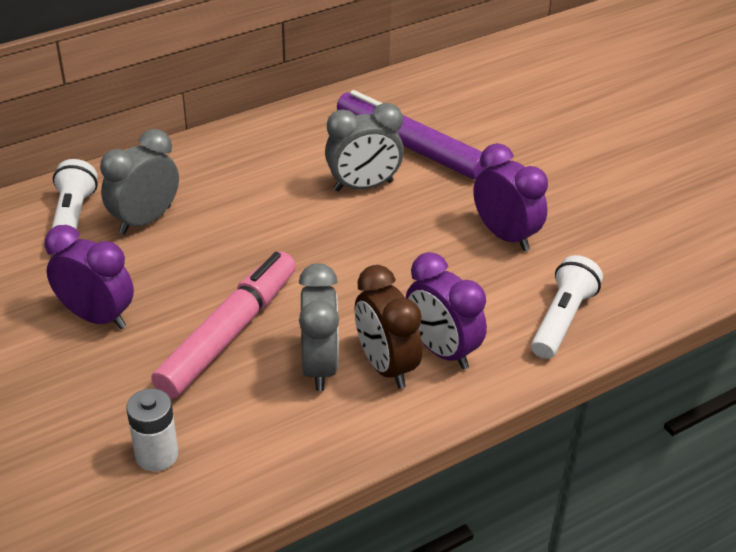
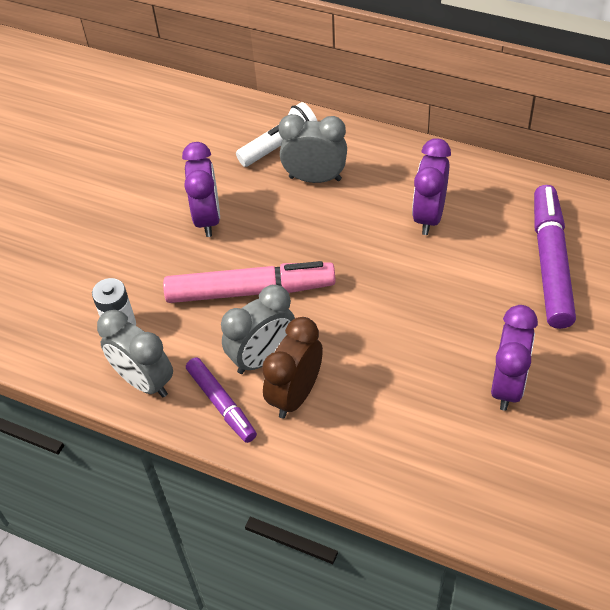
camera: 60 degrees right, 10 degrees up
grey clock [325,103,404,191] -> grey clock moved to [97,310,173,397]
purple clock [406,252,487,370] -> purple clock moved to [412,138,451,235]
white flashlight [531,255,603,359] -> none
none -> purple marker [186,357,257,443]

